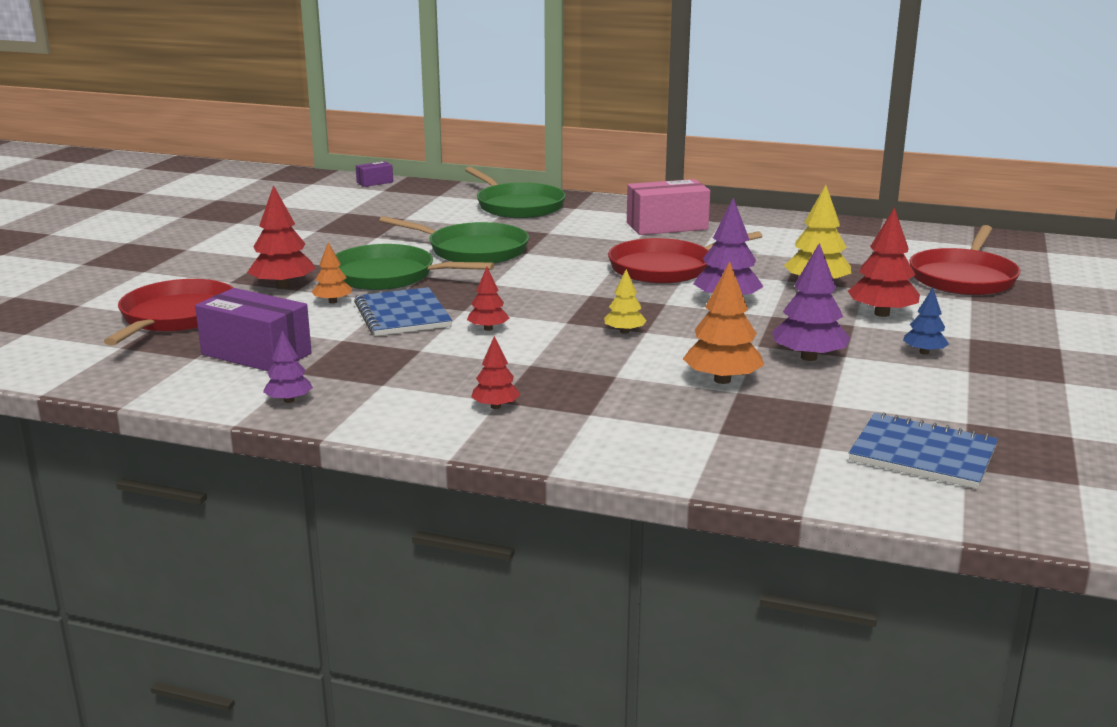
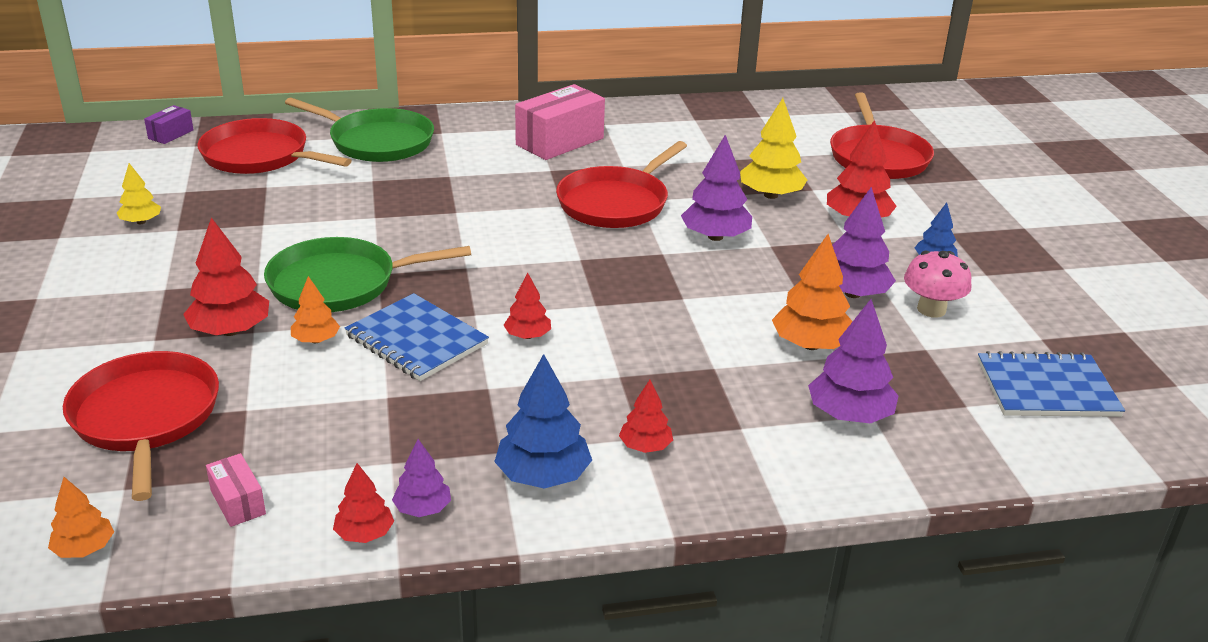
camera: 30 degrees left, 10 degrees up
purple box [195,288,312,371] -> none
green pan [379,216,529,264] -> none
yellow tree [604,269,647,334] -> yellow tree moved to [117,163,161,224]
none -> orange tree [48,477,114,558]
none -> red pan [197,118,352,174]
none -> pink box [206,453,266,527]
none -> red tree [333,463,394,543]
none -> blue tree [494,354,592,489]
none -> purple tree [808,299,898,423]
none -> pink mushroom [904,251,971,318]

